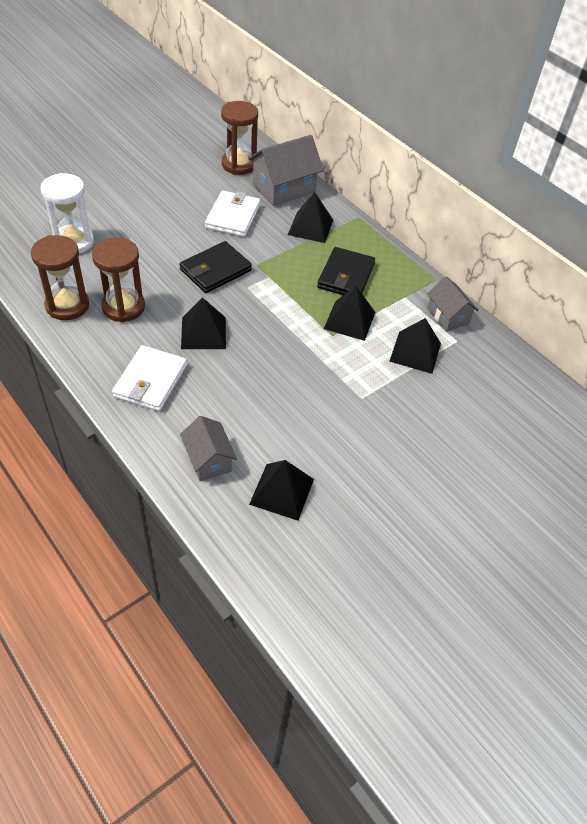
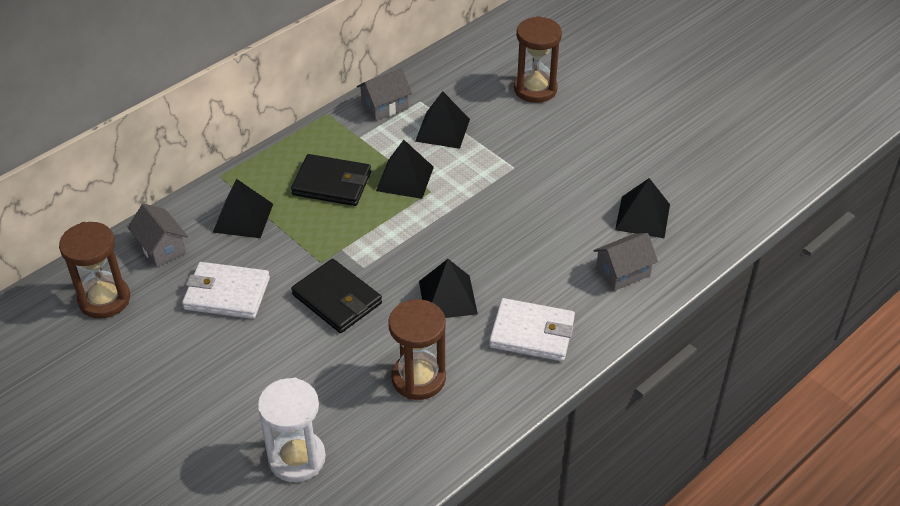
camera: 90 degrees left, 5 degrees down
brown hourglass [31,235,89,320] -> brown hourglass moved to [514,16,562,103]
grey house [248,135,324,206] -> grey house [127,204,188,268], size x0.61

